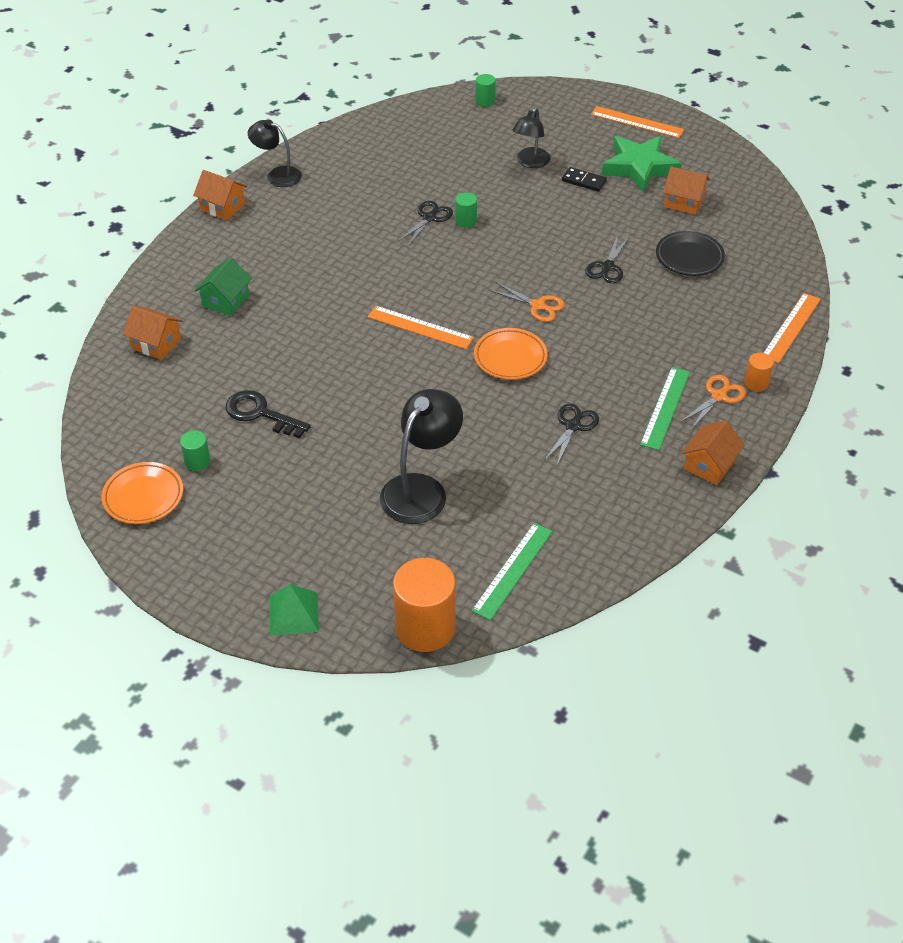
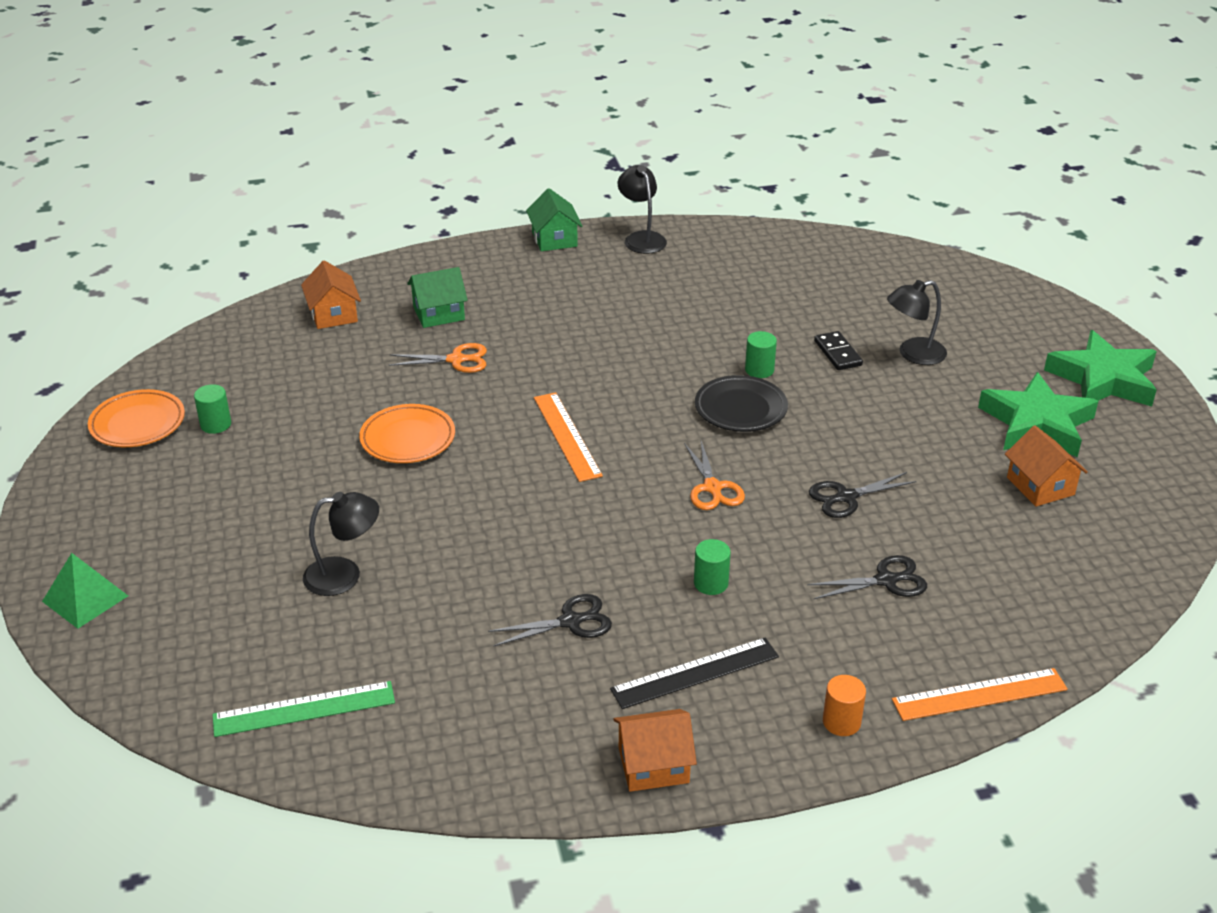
camera: 45 degrees right, 10 degrees down
orange house [193,170,247,220] -> green house [526,188,583,252]
black key [226,390,311,439] -> none
black lamp [380,389,463,524] -> black lamp [303,492,379,596], size x0.65
orange cylinder [393,558,456,652] -> none
black scissors [397,201,453,246] -> black scissors moved to [807,555,927,599]
orange plate [474,328,547,380] -> orange plate moved to [359,404,455,463]
green cylinder [475,74,496,107] -> green cylinder moved to [694,539,731,595]
black domino [562,167,607,192] -> black domino moved to [814,331,863,370]
orange ruler [591,106,684,138] -> green star [1044,330,1157,407]
green ruler [640,367,690,450] -> black ruler [610,638,779,709]
black plate [656,231,725,276] -> black plate moved to [695,375,788,432]
orange scissors [680,375,746,430] -> orange scissors moved to [388,343,487,373]

